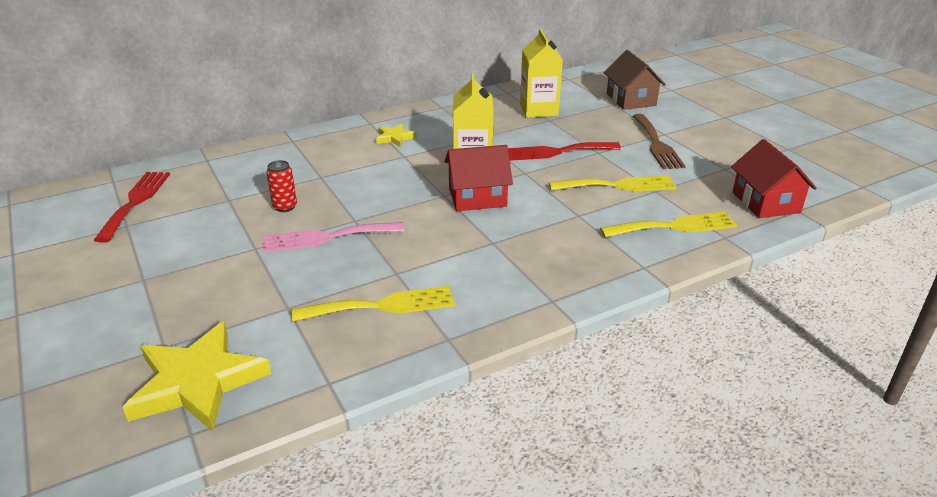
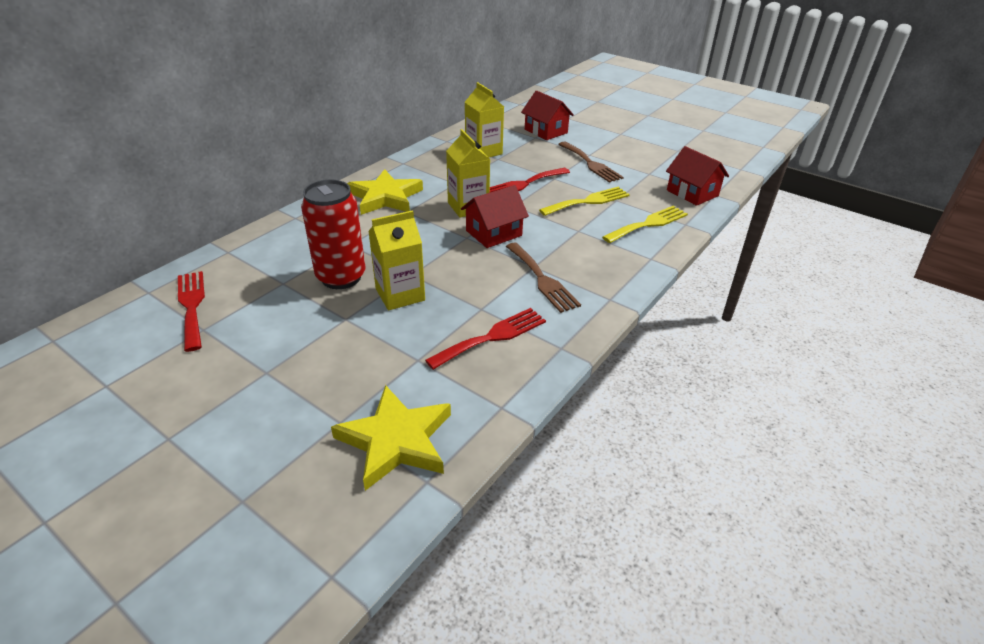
camera: 25 degrees left, 5 degrees up
pink fork [262,222,405,252] -> yellow carton [368,210,425,310]
red can [266,160,297,212] -> red can [301,180,366,289], size x2.25
yellow fork [291,286,455,322] -> red fork [425,308,546,370]
yellow star [376,124,416,147] -> yellow star [347,169,423,215], size x2.08
brown house [604,50,666,110] -> red house [521,90,574,140]
none -> brown fork [506,243,581,313]

